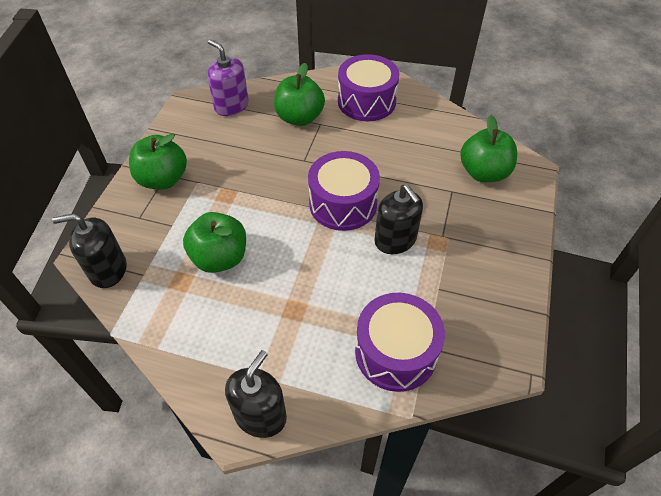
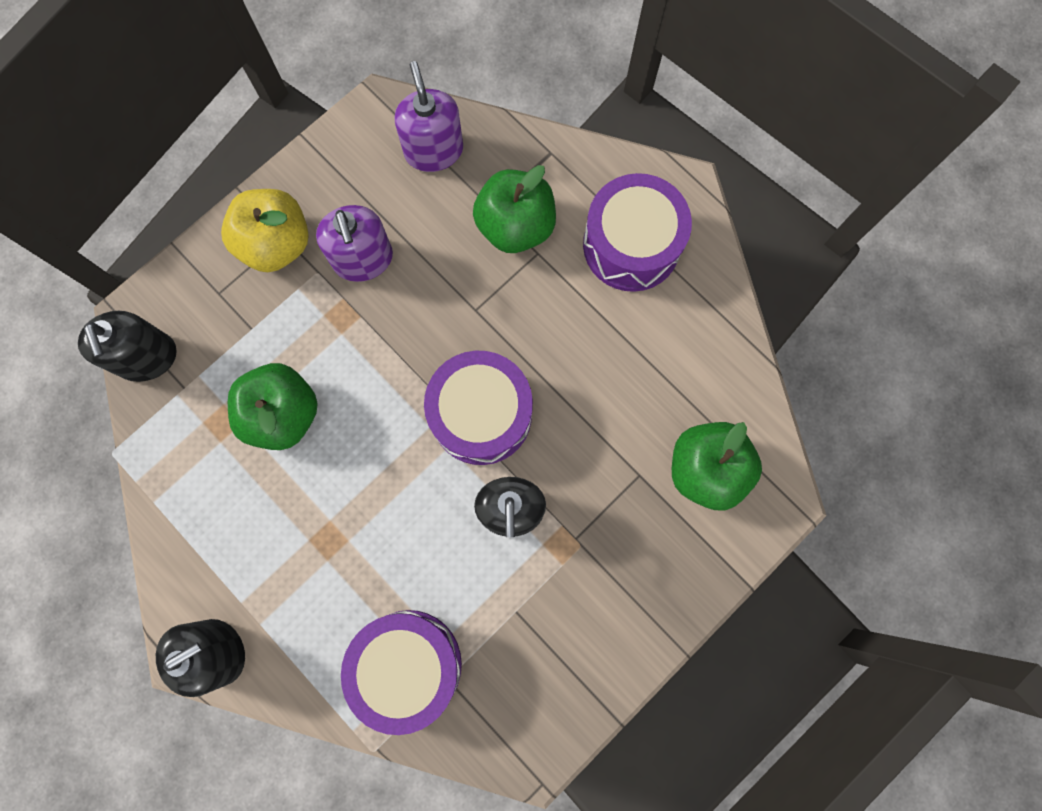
camera: 30 degrees right, 25 degrees up
black soap dispenser [52,214,127,288] -> black soap dispenser turned 135 degrees counterclockwise [78,311,177,382]
green apple [129,133,187,190] -> yellow apple [221,189,308,272]
none -> purple soap dispenser [316,205,393,282]

